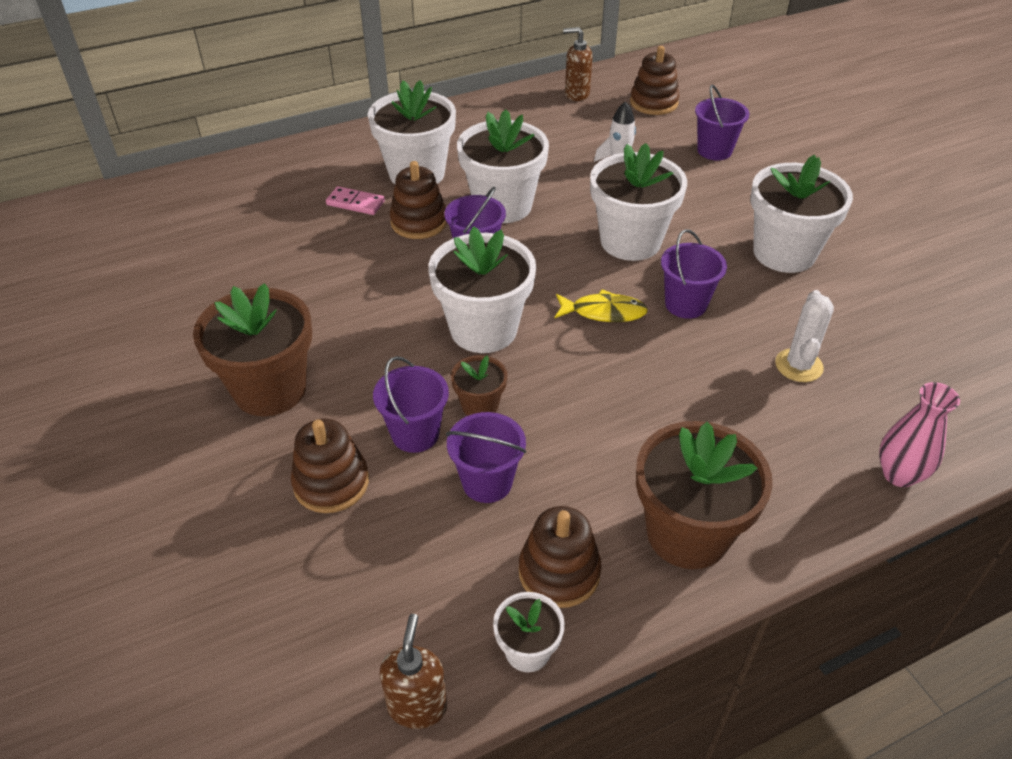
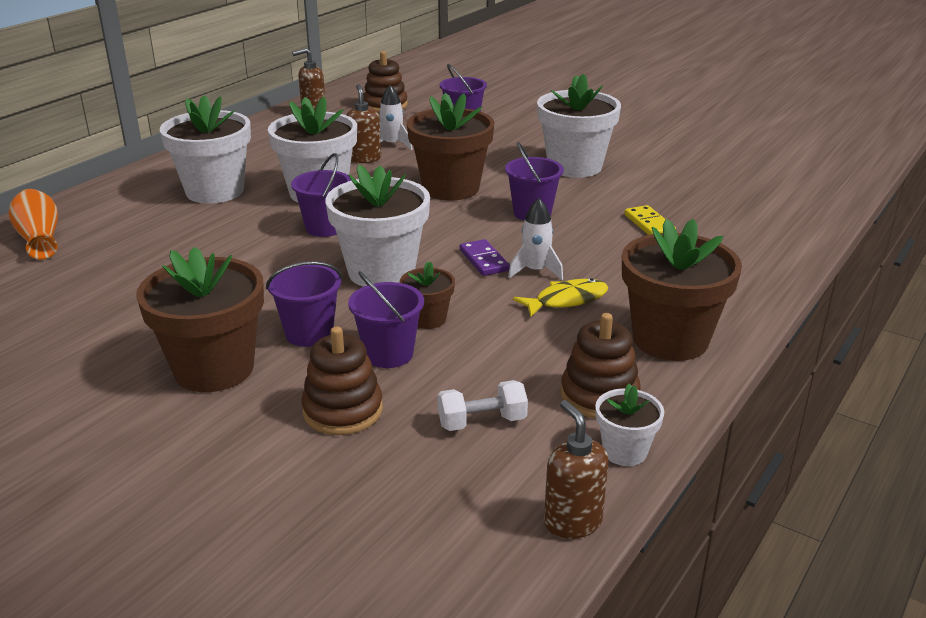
camera: 30 degrees left, 15 degrees down
pink domino [326,186,385,215] -> none
brown stacking toy [390,161,447,239] -> none
purple bucket [446,412,526,503] -> purple bucket moved to [266,262,342,347]
yellow fish [555,289,648,322] -> yellow fish moved to [513,278,608,317]
white flower pot [590,143,687,261] -> brown flower pot [407,93,495,201]
white cactus [775,290,834,382] -> yellow domino [624,205,676,235]
pink vase [879,382,960,487] -> none
none -> orange vase [9,189,58,260]
none -> brown soap dispenser [346,84,381,163]
none -> white dumbbell [438,380,528,431]
none -> purple domino [460,239,510,276]
none -> white rocket [508,198,563,280]

